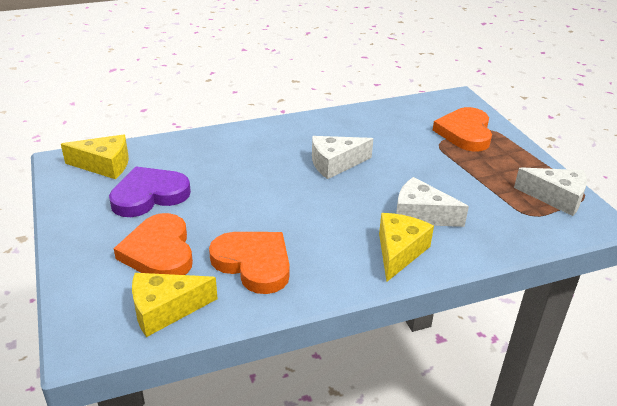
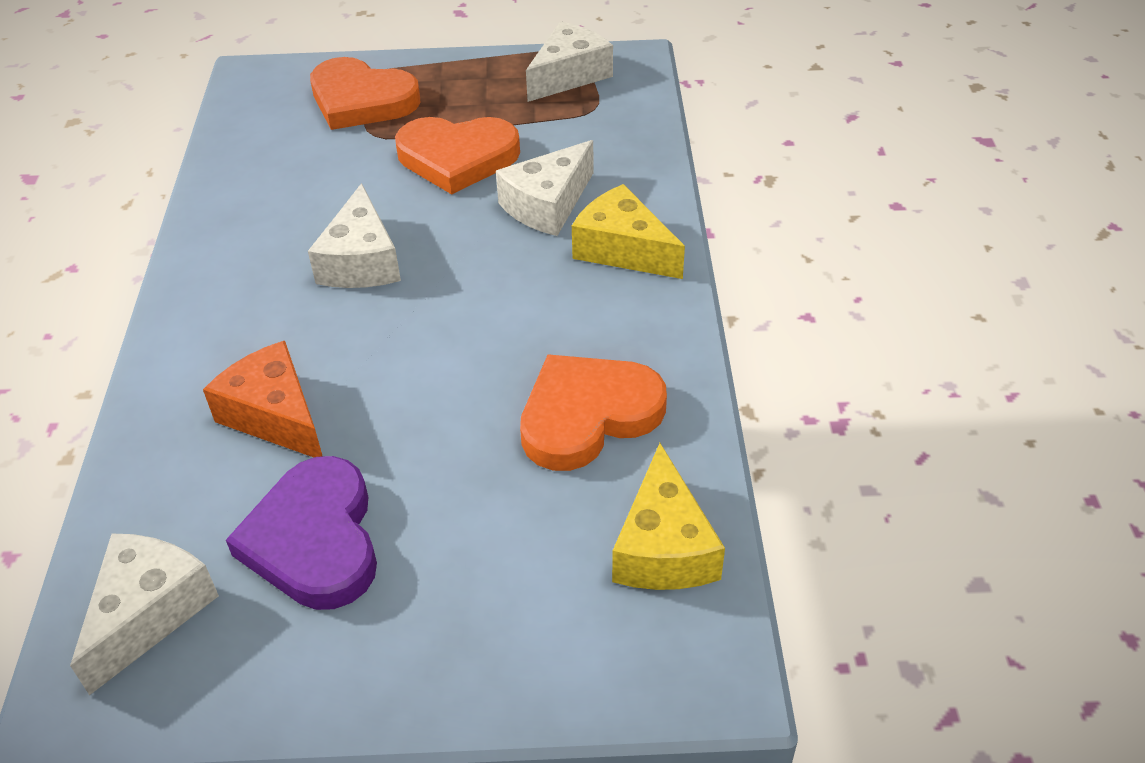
camera: 70 degrees left, 10 degrees up
yellow cheese [61,134,129,179] -> white cheese [70,534,219,695]
orange heart [113,213,193,275] -> orange heart moved to [395,117,520,194]
none -> orange cheese [203,341,322,457]

